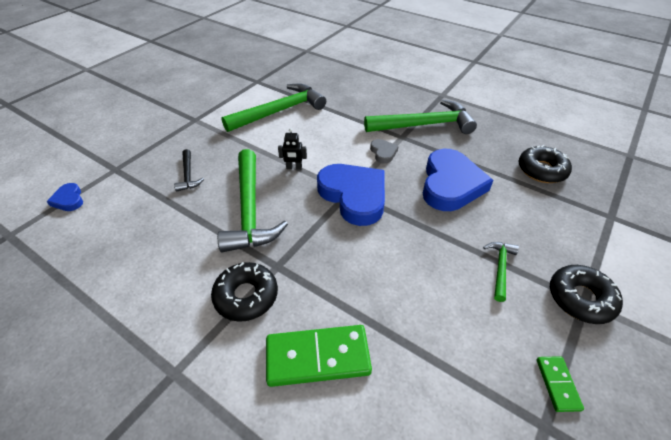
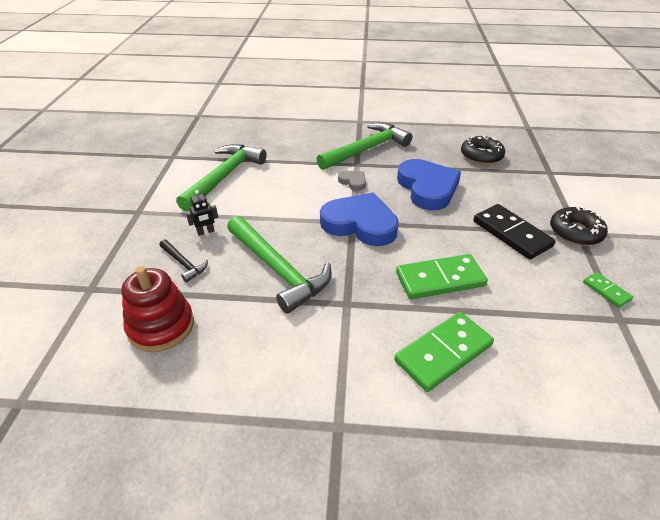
camera: 30 degrees left, 5 degrees down
blue heart [46,183,83,211] -> none
black donut [211,262,278,322] -> none
black robot [278,128,307,170] -> black robot moved to [186,190,218,236]
green hammer [483,242,519,302] -> black domino [474,204,556,260]
none -> red stacking toy [121,266,194,352]
none -> green domino [396,254,488,299]

